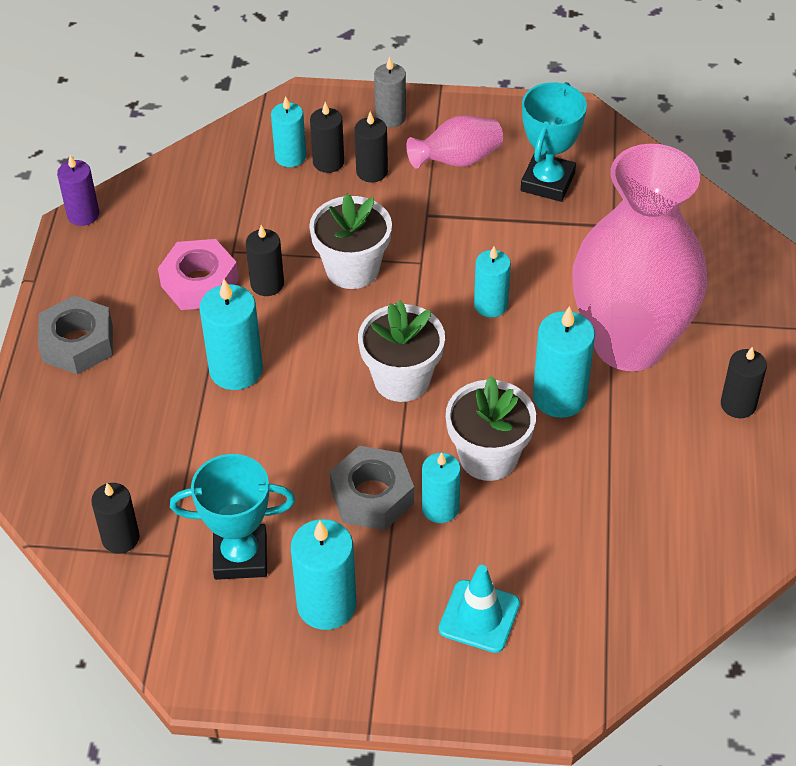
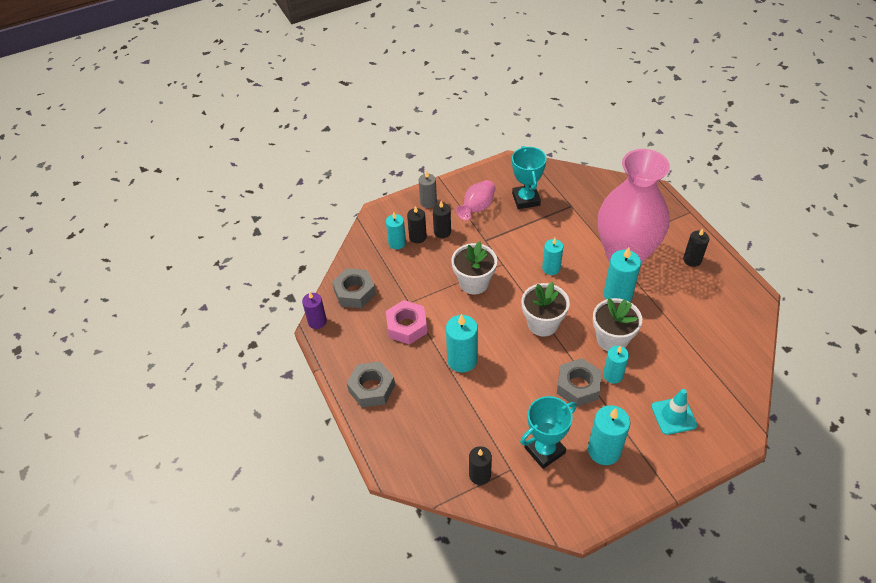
camera: 30 degrees left, 0 degrees up
black candle [246,225,284,296] -> none
none -> grey nut [332,268,376,308]

